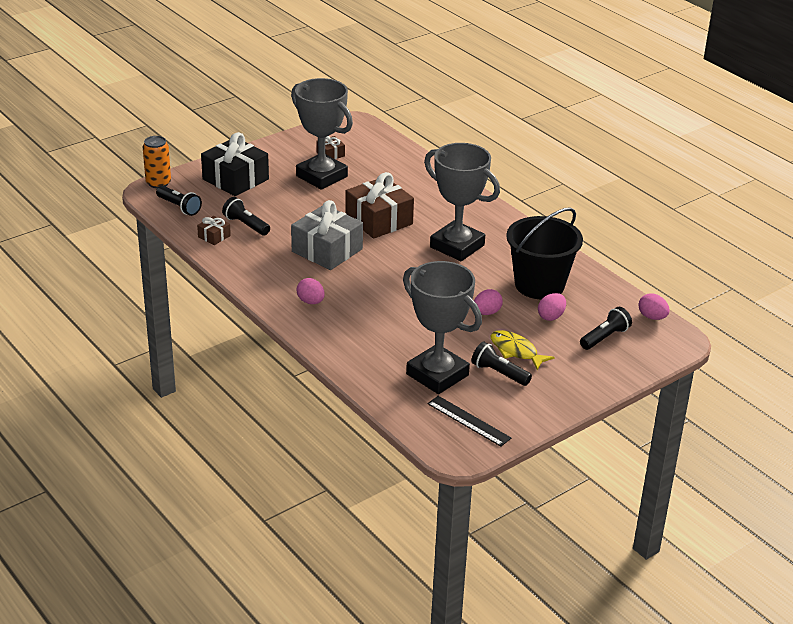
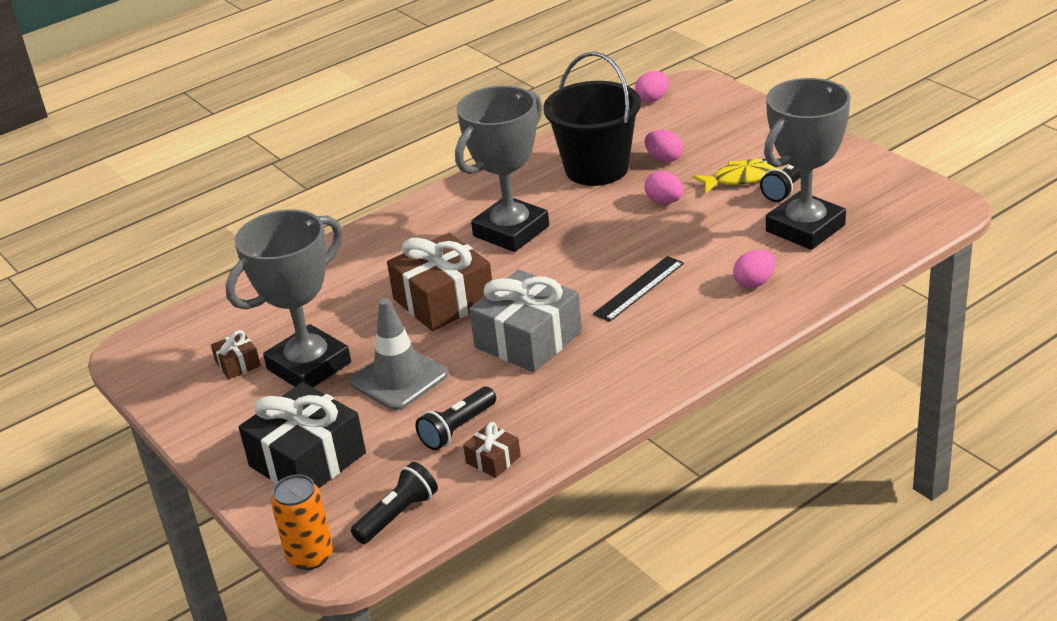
camera: 85 degrees left, 0 degrees up
pink egg [296,278,325,304] -> pink egg moved to [733,250,776,288]
black ruler [427,396,511,447] -> black ruler moved to [593,256,684,322]
yellow fish [491,330,555,370] -> yellow fish turned 150 degrees counterclockwise [693,159,779,193]
black flashlight [580,307,632,350] -> none
none -> grey traffic cone [350,298,448,411]

